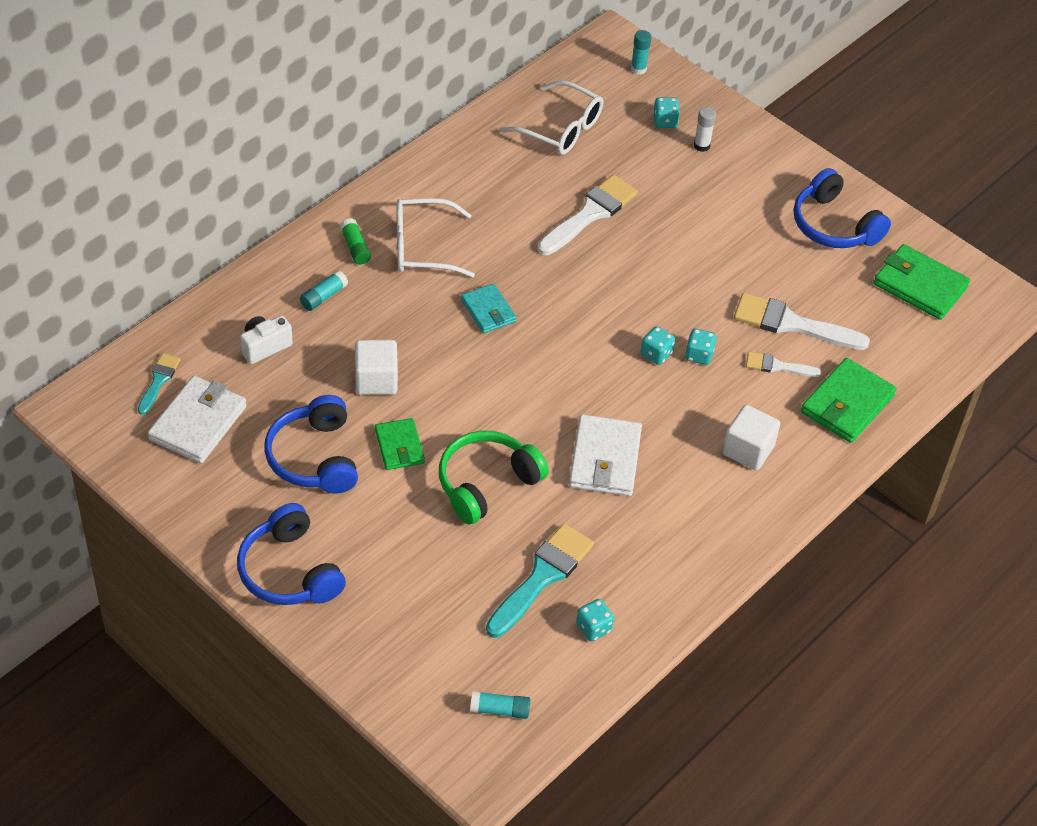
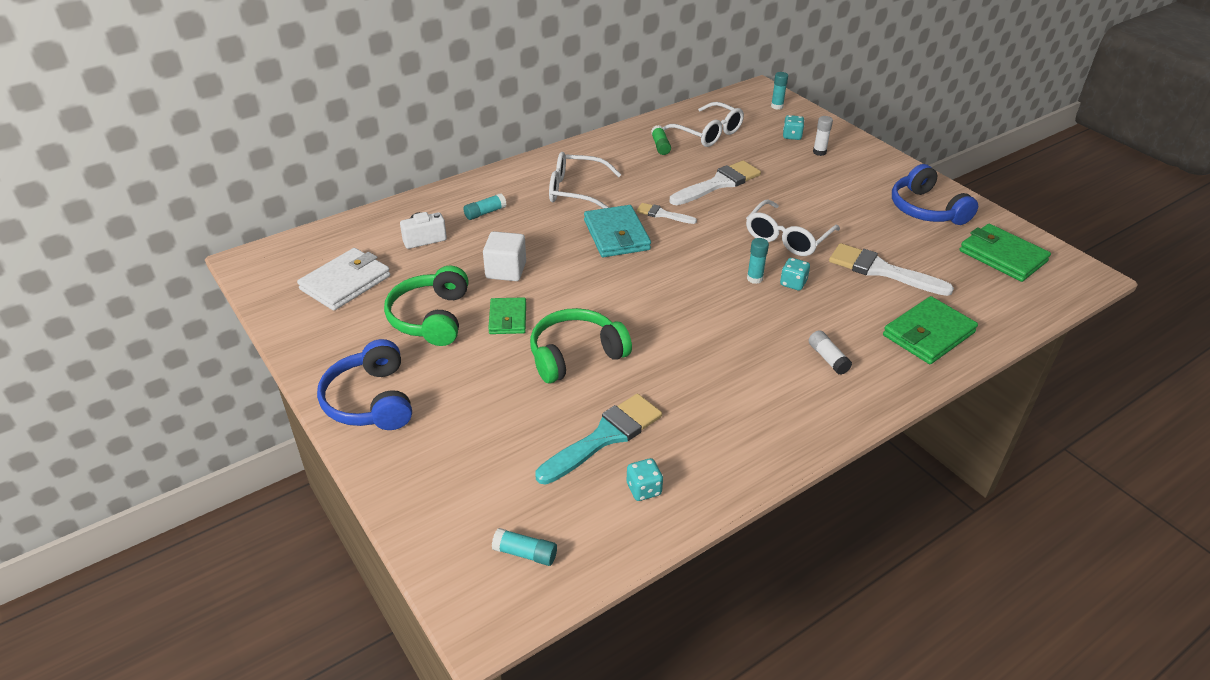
camera: 15 degrees right, 10 degrees down
turquoise brush [138,353,180,415] -> none
blue headphones [264,395,358,494] -> green headphones [384,266,469,346]
green glue stick [340,218,371,264] -> green glue stick moved to [651,125,671,155]
turquoise wallet [461,283,517,333] -> turquoise wallet [584,205,651,257], size x1.59
white wallet [569,414,642,496] -> none
turquoise dice [641,326,675,365] -> turquoise glue stick [747,238,769,284]
white cube [722,405,780,470] -> white glue stick [808,330,852,375]
white brush [746,352,822,377] -> white brush moved to [636,203,697,224]
none -> white glasses [746,200,840,256]

